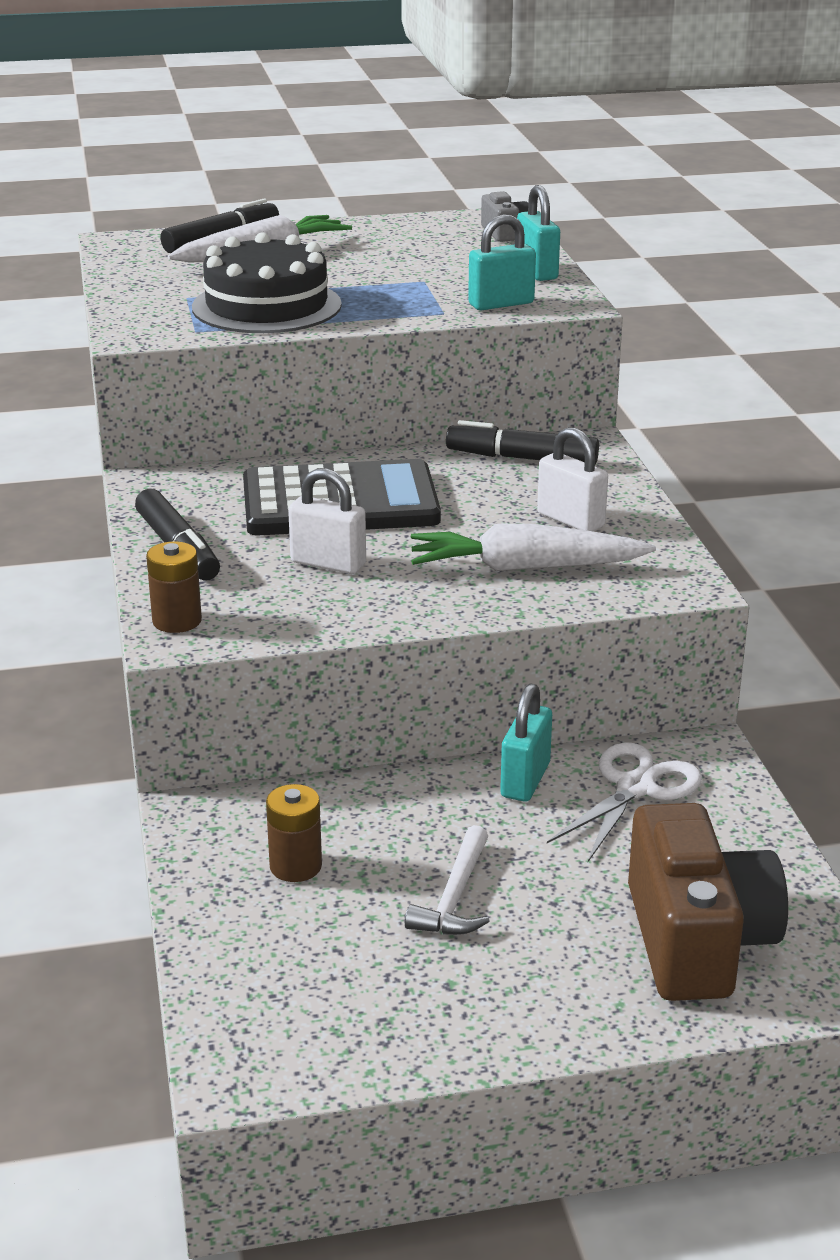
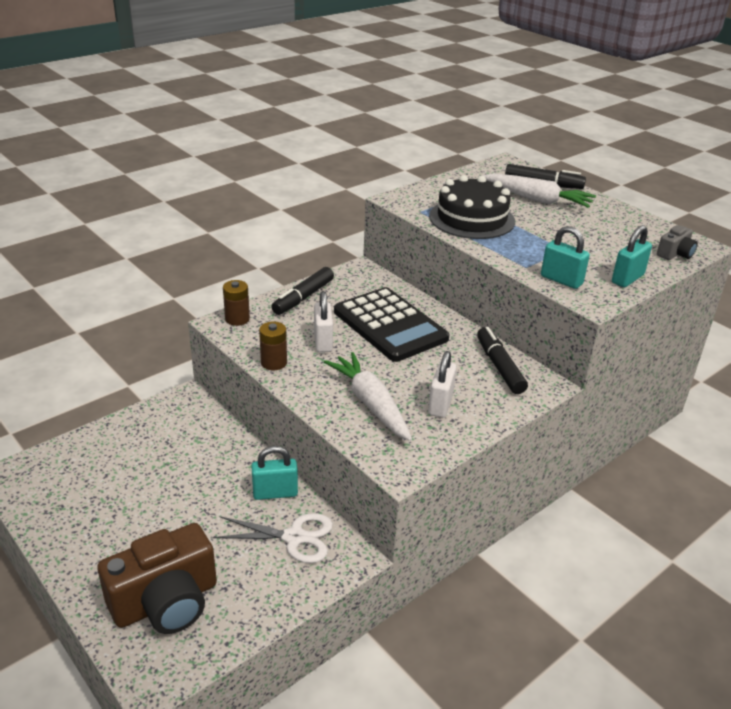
camera: 60 degrees right, 5 degrees up
brown battery [266,784,322,882] -> brown battery moved to [259,321,287,370]
white hammer [405,825,490,935] -> none

